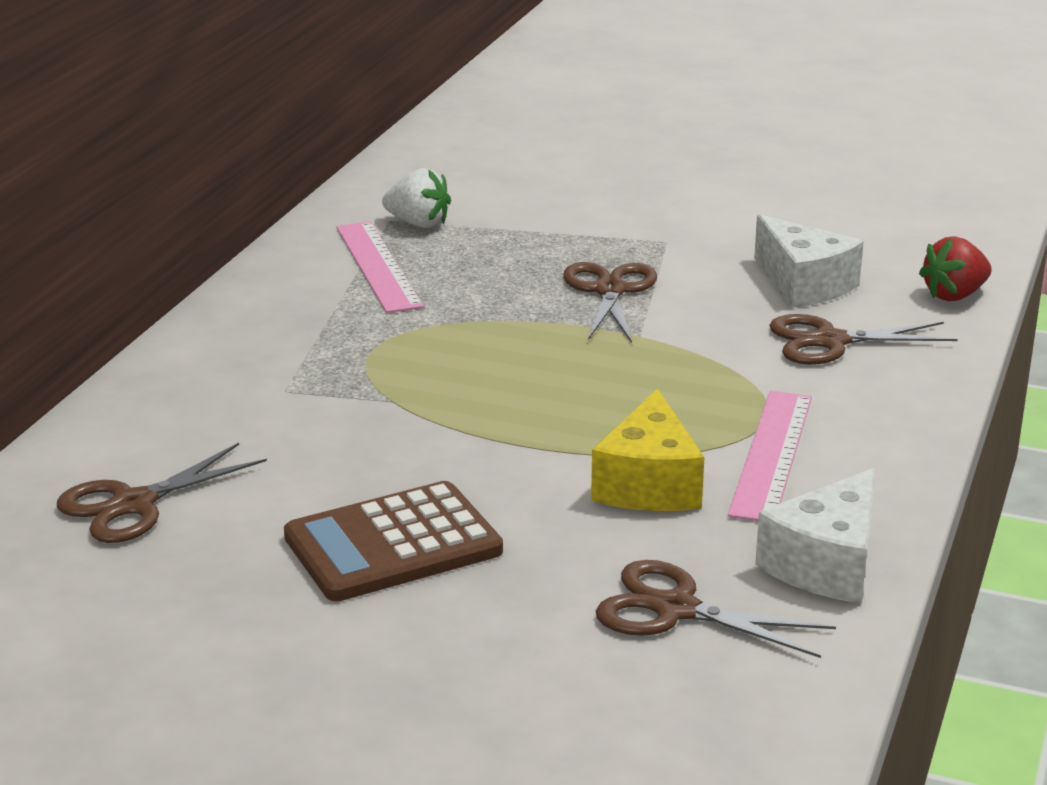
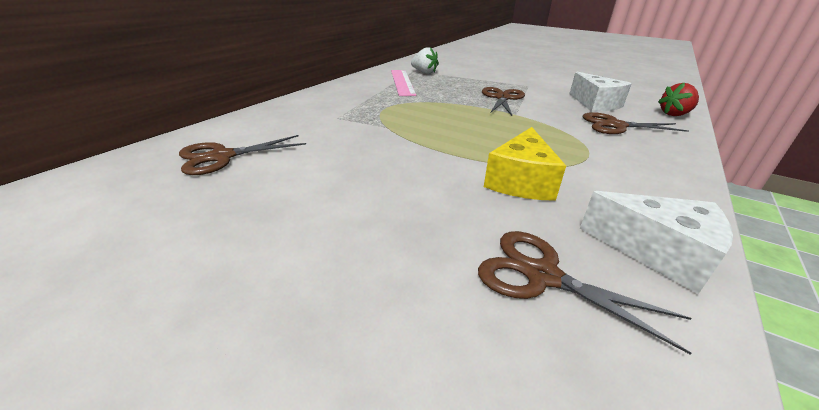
camera: 10 degrees right, 5 degrees up
brown calculator [284,481,503,601] -> none
pink ruler [728,391,812,521] -> none
white cheese [755,468,875,603] -> white cheese turned 105 degrees counterclockwise [580,191,733,294]

